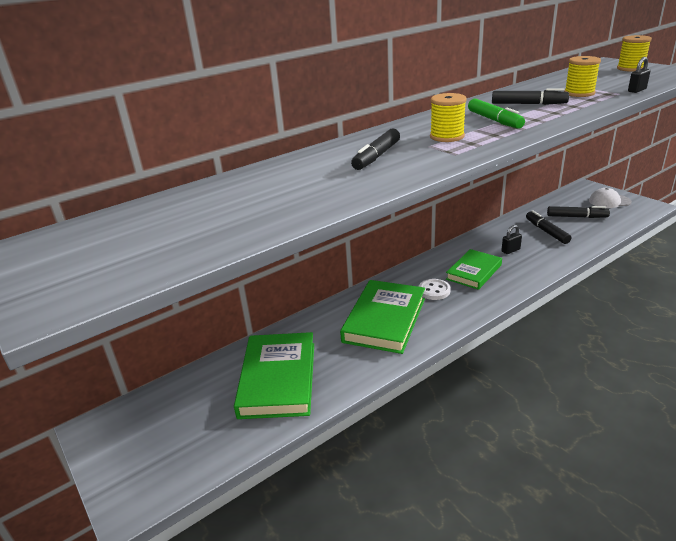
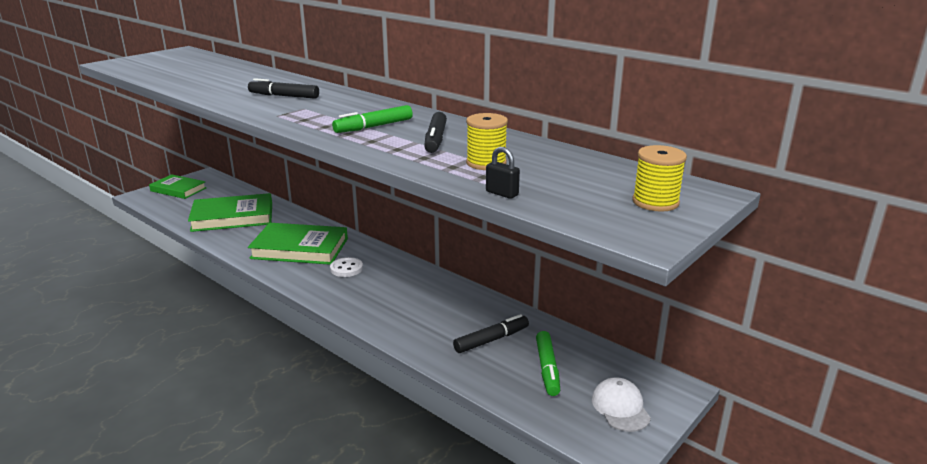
camera: 75 degrees right, 5 degrees down
yellow spool [430,93,467,142] -> none
green book [446,249,502,290] -> green book moved to [149,174,206,199]
black padlock [501,225,522,254] -> none
black marker [547,206,610,218] -> green marker [536,331,560,396]

